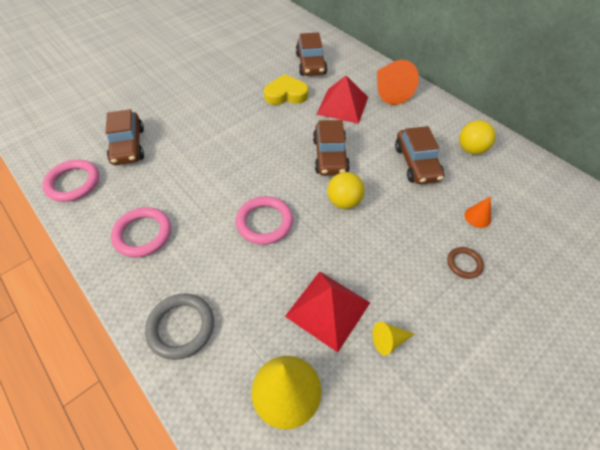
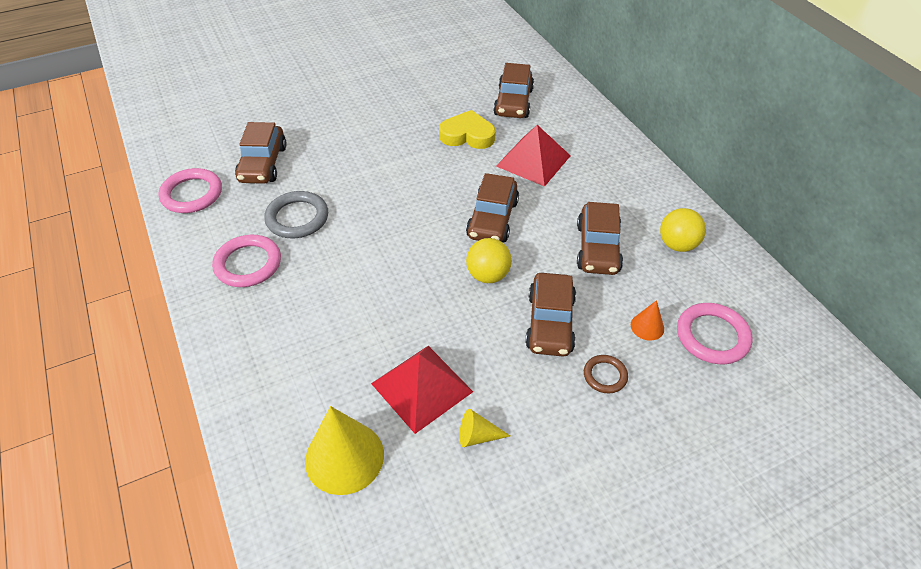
camera: 15 degrees right, 5 degrees down
grey ring [145,294,214,360] -> grey ring moved to [264,191,328,238]
pink ring [236,196,293,245] -> pink ring moved to [677,303,753,364]
orange cone [377,60,419,105] -> none
none -> brown car [525,273,576,357]

